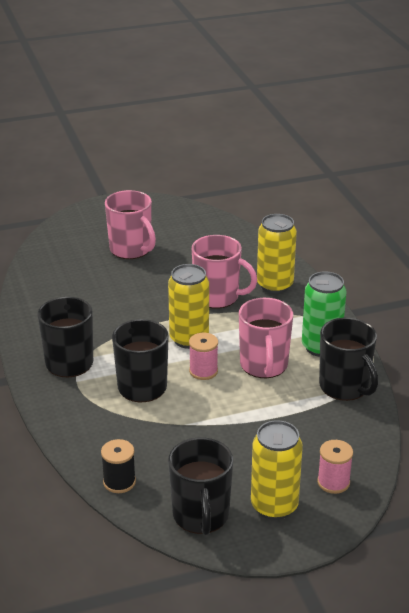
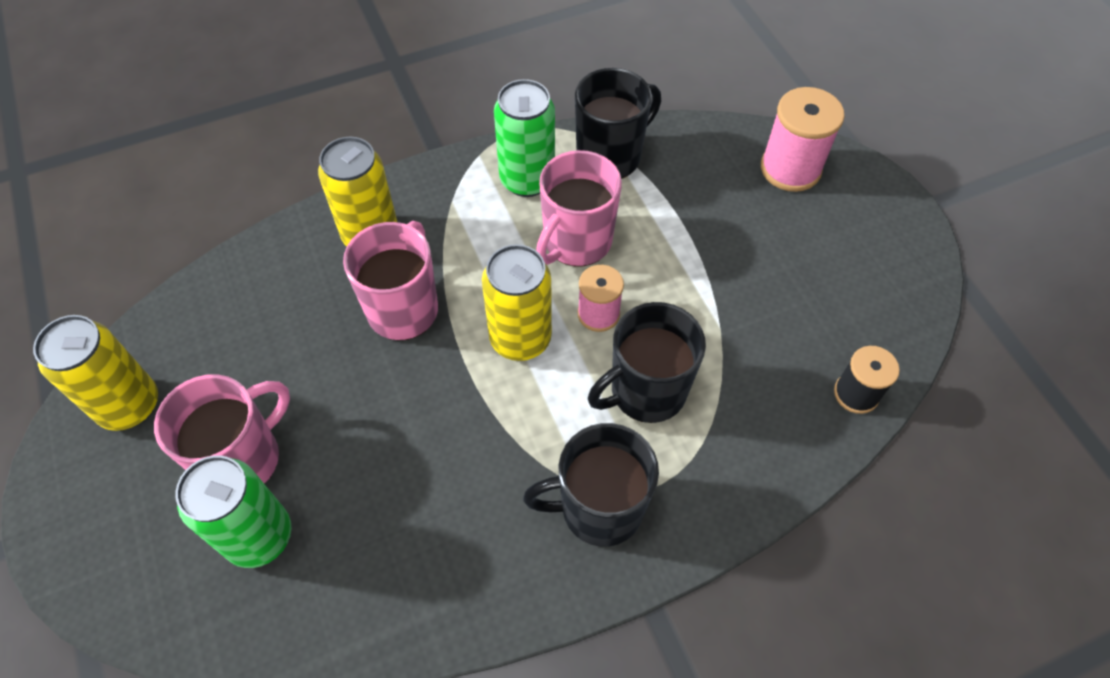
camera: 95 degrees left, 25 degrees up
black mug [168,437,233,535] -> none
pink mug [239,298,293,378] -> pink mug turned 135 degrees clockwise [536,150,622,267]
yellow can [251,420,303,520] -> yellow can moved to [33,315,158,431]
pink spool [317,440,353,494] -> pink spool [761,87,845,192], size x1.59
none -> green can [175,456,292,568]

